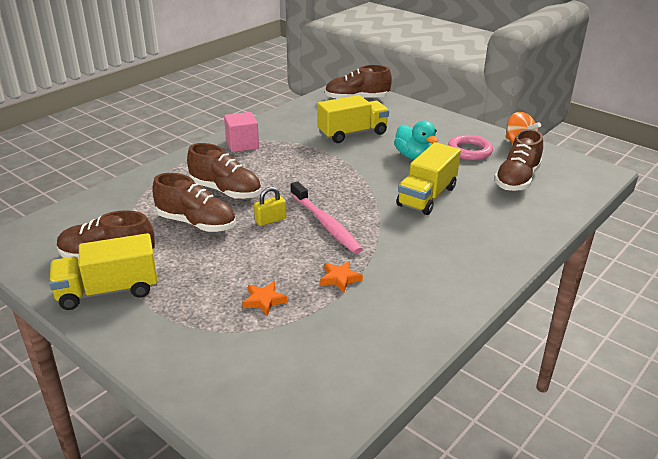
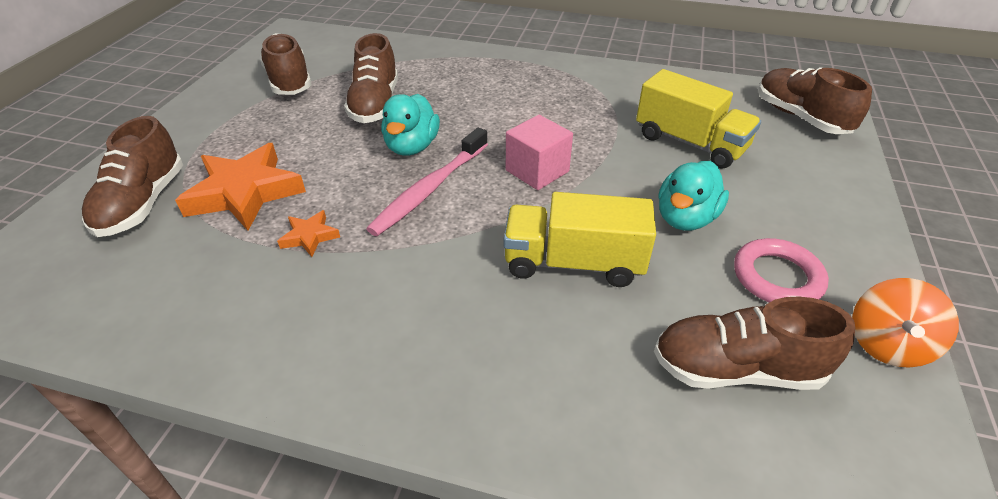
camera: 65 degrees right, 10 degrees up
yellow truck [49,233,158,310] -> none
brown shoe [187,143,261,199] -> brown shoe moved to [82,116,183,237]
pink cube [224,112,259,152] -> pink cube moved to [506,115,573,190]
orange star [242,281,287,316] -> orange star [175,143,306,231], size x2.14
yellow padlock [254,187,286,226] -> turquoise duck [381,94,440,156]

